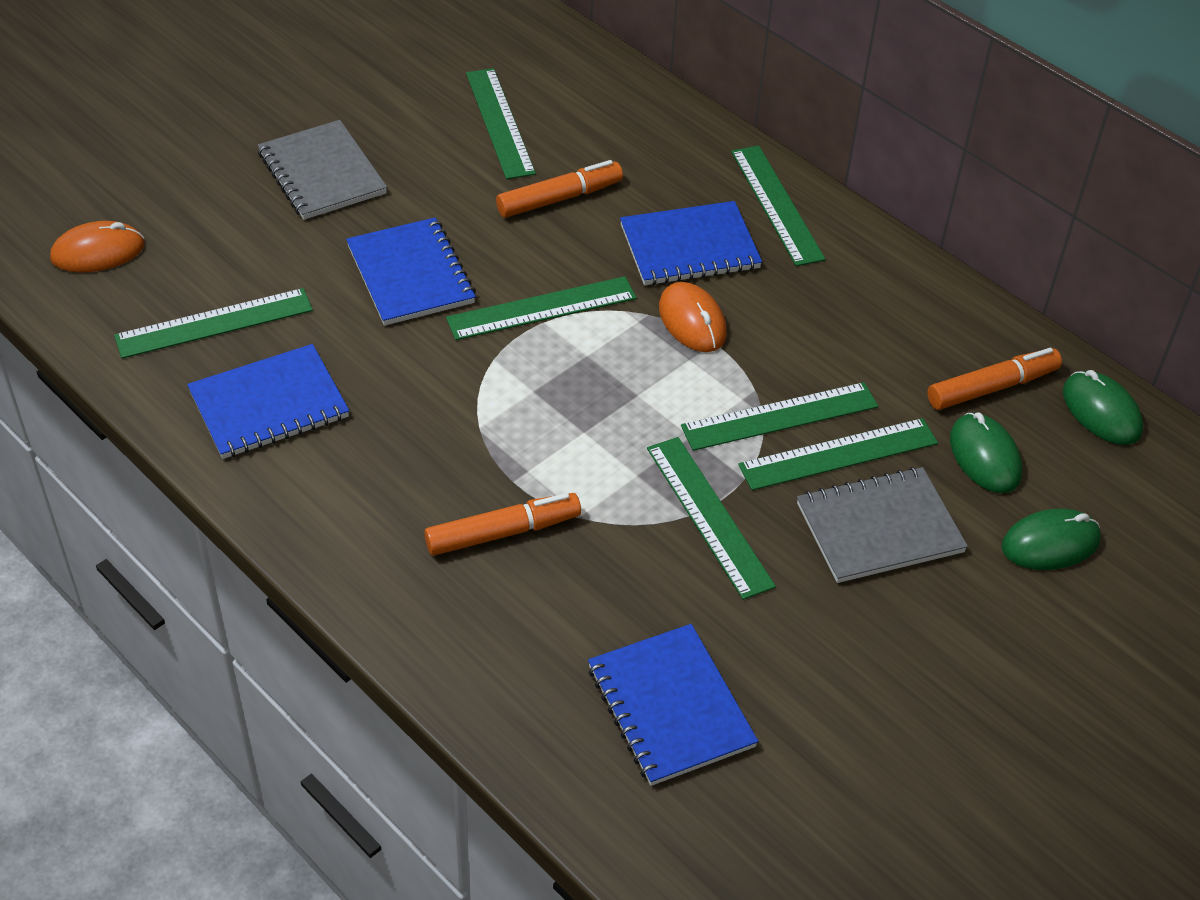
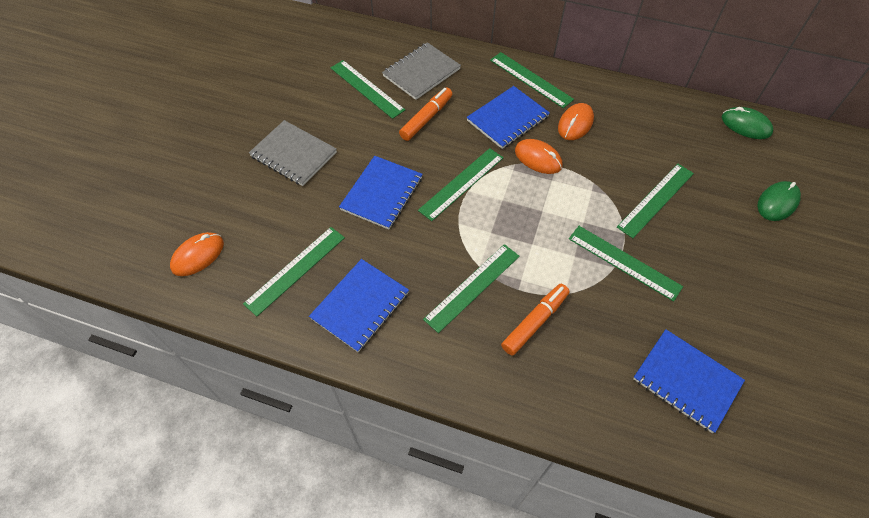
camera: 25 degrees left, 10 degrees up
blue notebook [346,217,476,326] -> blue notebook turned 75 degrees clockwise [339,156,423,229]
green ruler [681,382,878,451] -> green ruler moved to [423,244,520,333]
grey notebook [797,467,968,583] -> grey notebook moved to [382,42,461,100]
orange marker [928,348,1062,410] -> none
green mouse [950,412,1022,493] -> none
none -> orange mouse [558,103,594,140]

